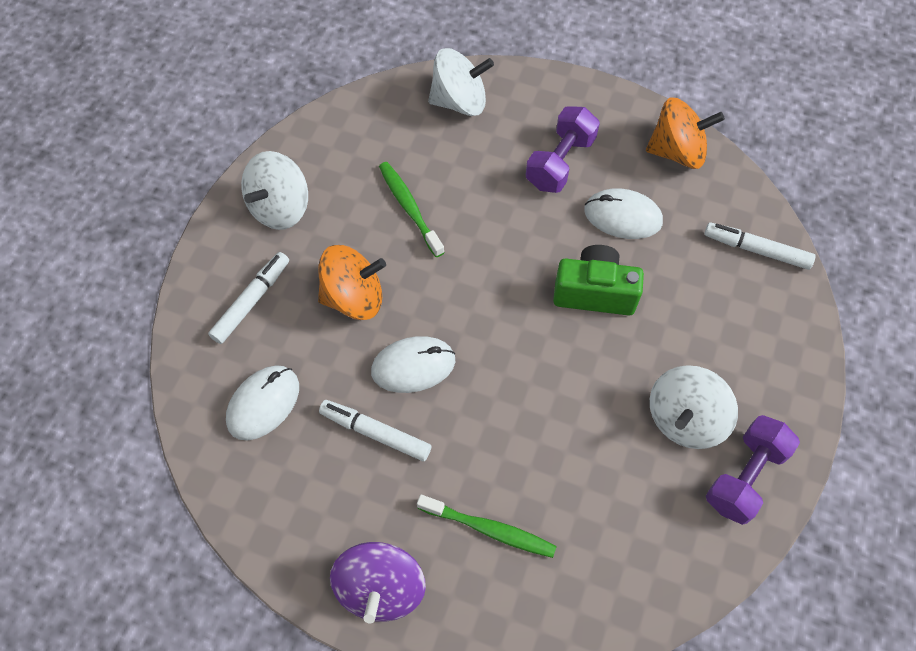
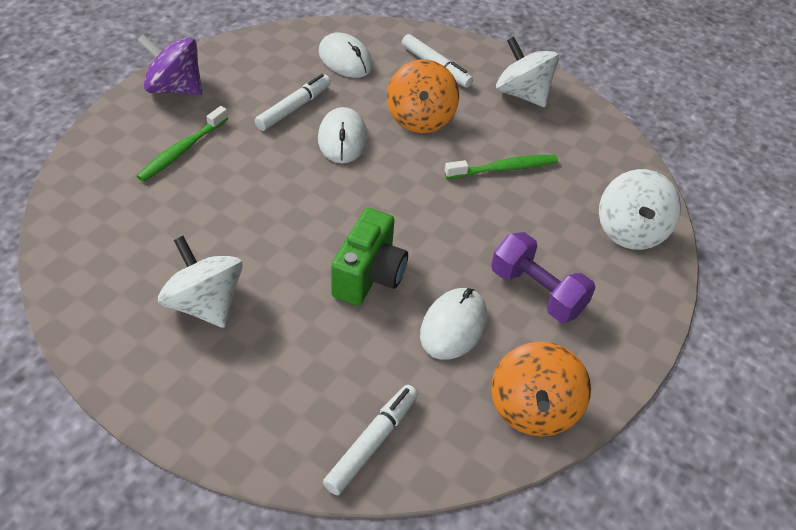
camera: 100 degrees right, 15 degrees down
purple dumbbell [706,415,800,525] -> none

